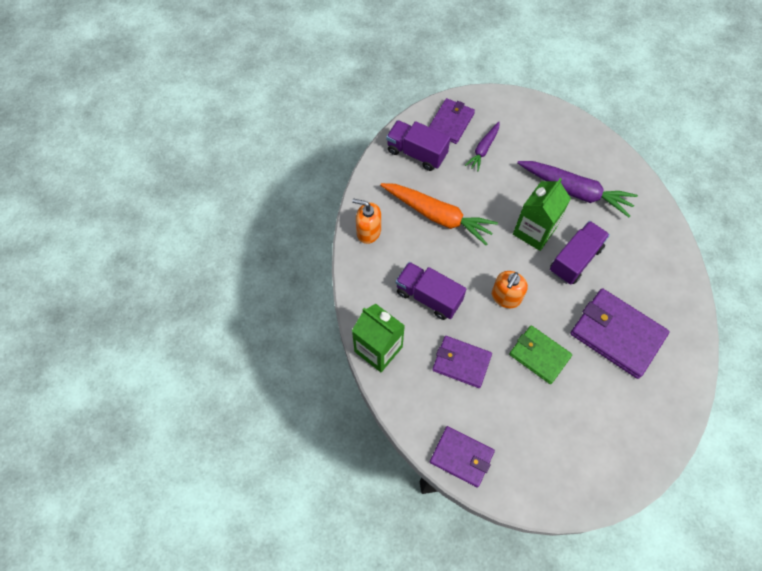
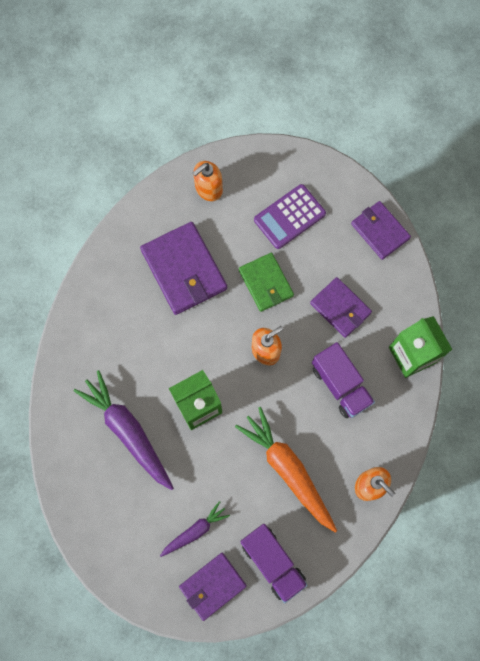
camera: 155 degrees left, 10 degrees up
purple truck [550,221,610,285] -> none
none -> orange soap dispenser [193,161,223,201]
none -> purple calculator [254,184,326,249]

